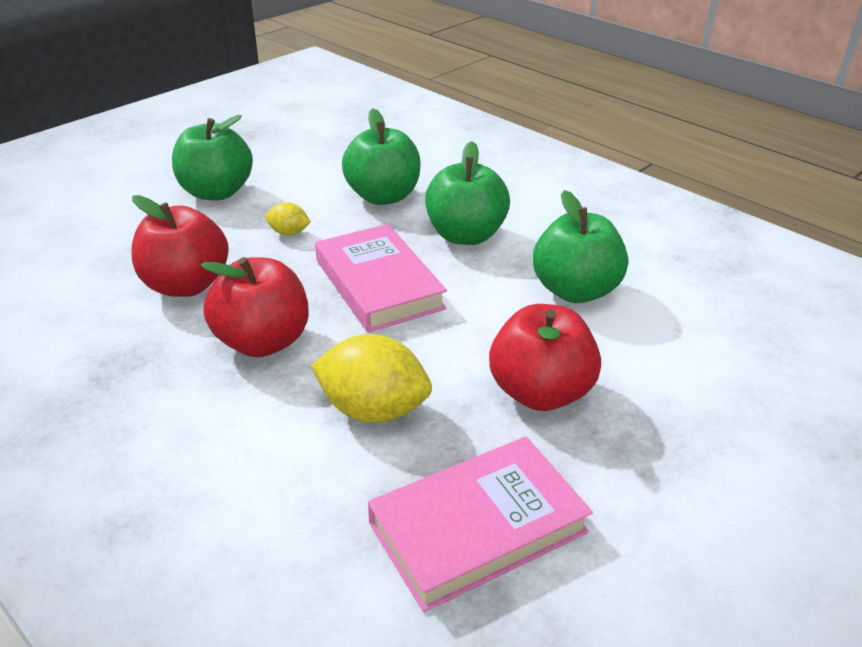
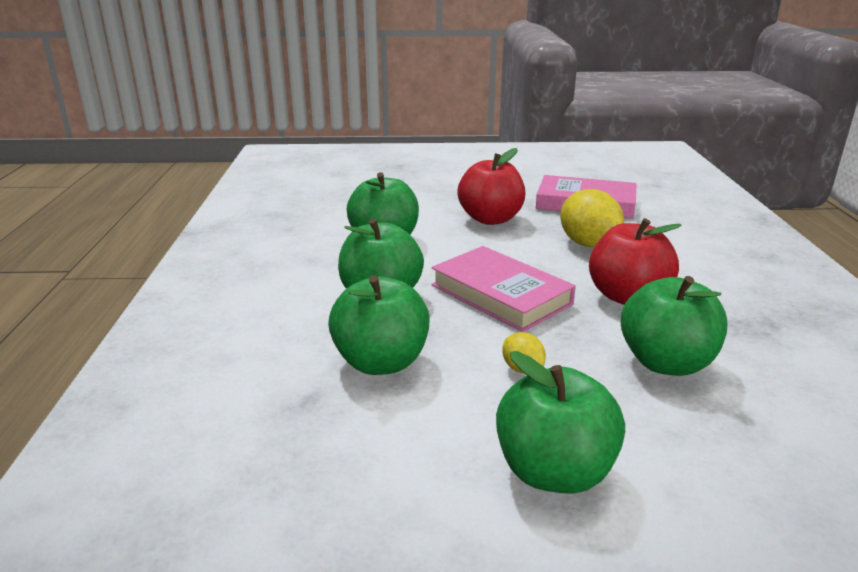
camera: 135 degrees left, 10 degrees down
red apple [132,195,229,297] -> green apple [621,276,727,376]
pink book [315,224,447,332] -> pink book turned 60 degrees counterclockwise [431,246,576,332]

